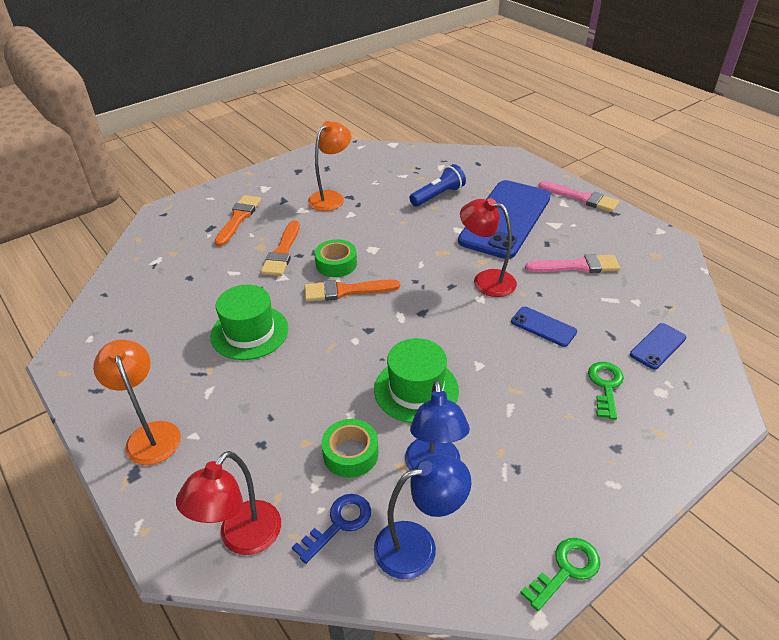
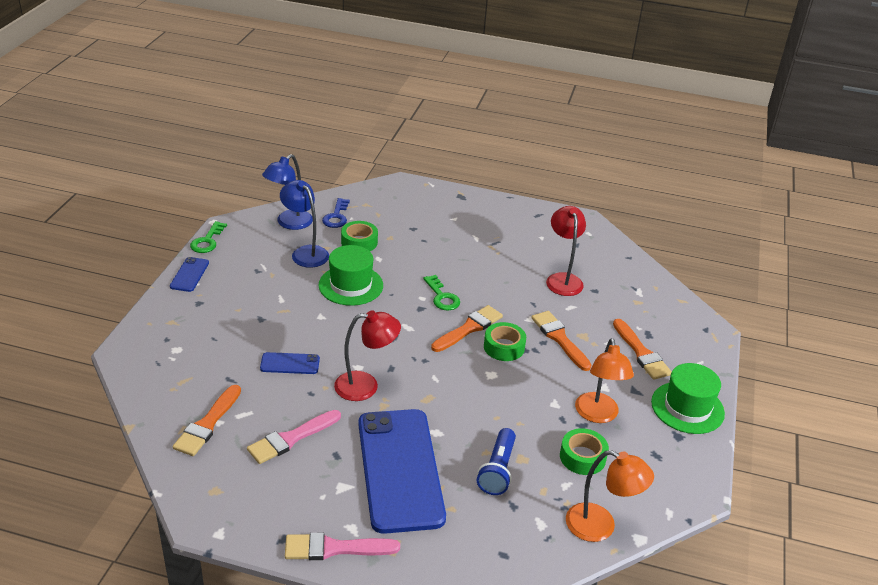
camera: 140 degrees right, 5 degrees down
orange lamp [93,340,181,465] -> orange lamp moved to [566,450,654,542]
red lamp [176,451,281,555] -> red lamp moved to [546,206,586,296]
green hat [210,285,288,360] -> green hat moved to [651,363,725,434]
green key [588,362,624,420] -> green key moved to [423,275,460,310]
blue phone [630,323,687,369] -> blue phone moved to [170,257,209,292]
none -> orange brush [173,385,241,456]
none -> green tape [560,428,609,475]

